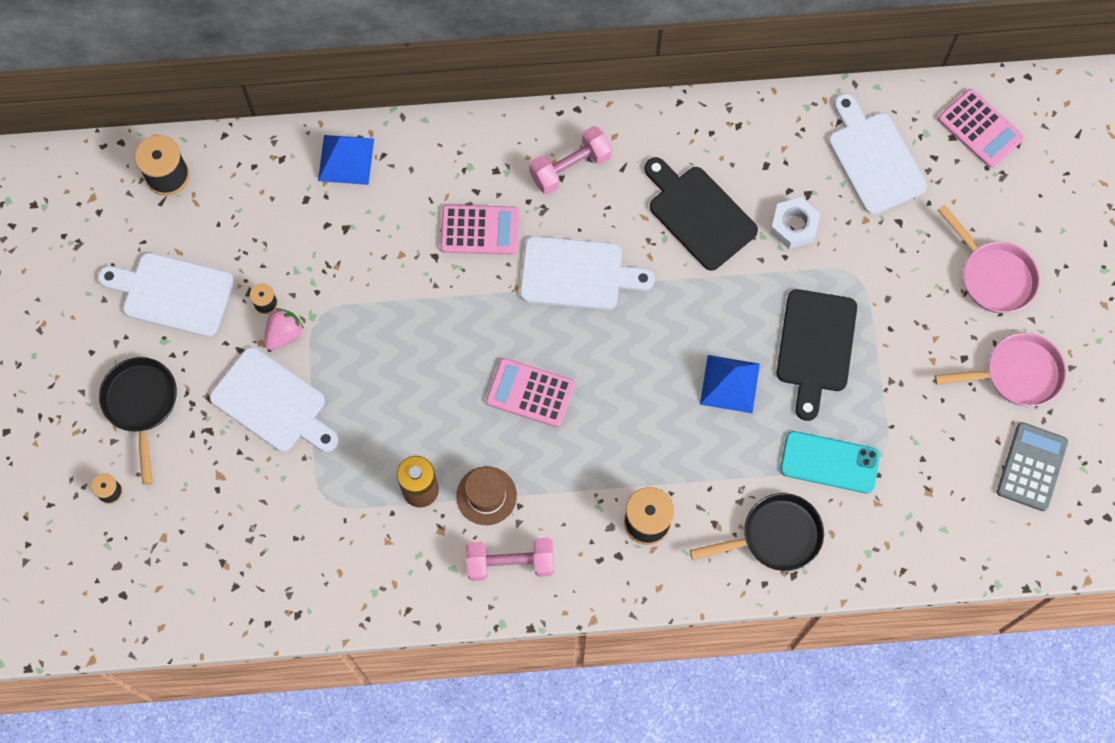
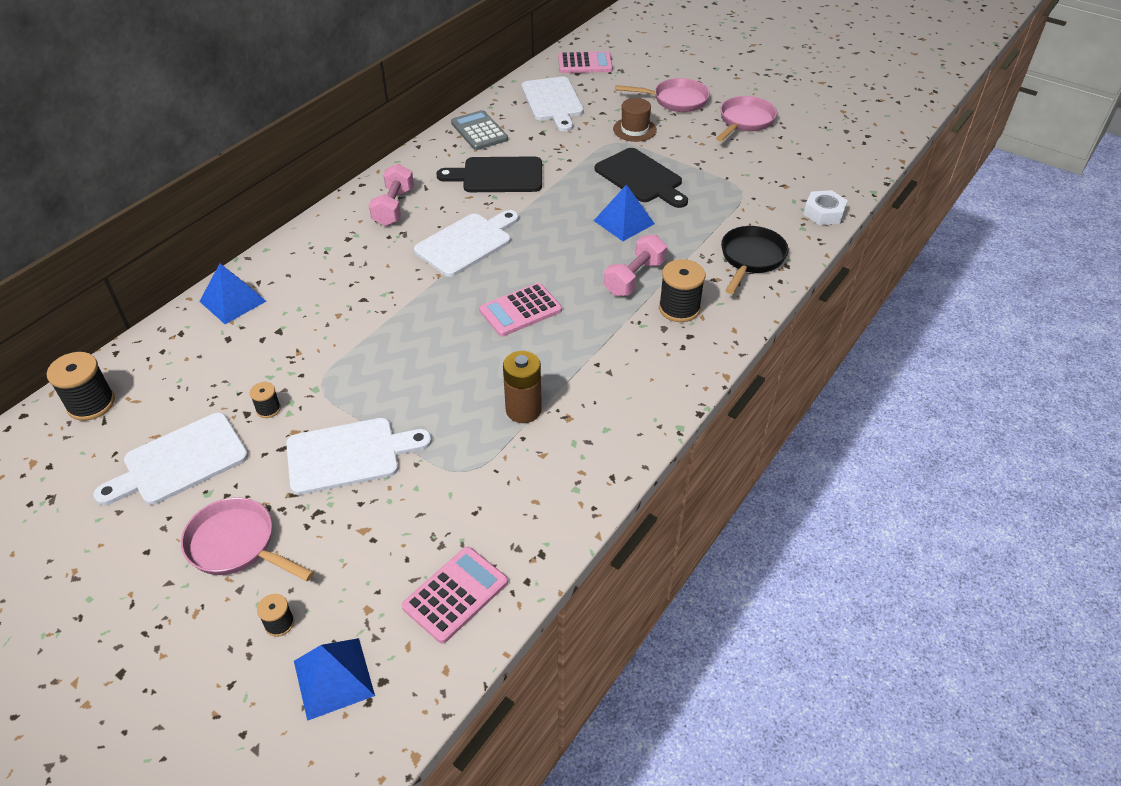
camera: 50 degrees left, 25 degrees down
black pan [99,357,177,485] -> pink pan [181,497,314,581]
pink strawberry [264,308,304,350] -> none
pink calculator [440,205,519,255] -> pink calculator moved to [402,547,508,643]
brown hat [456,466,517,525] -> brown hat moved to [613,98,657,142]
pink dumbbell [466,538,554,581] -> pink dumbbell moved to [604,235,667,296]
white nut [770,197,820,249] -> white nut moved to [803,190,848,225]
turquoise phone [780,431,880,493] -> none
white cutting board [828,93,927,214] -> white cutting board turned 120 degrees counterclockwise [522,77,584,132]
grey calculator [997,422,1068,511] -> grey calculator moved to [451,110,508,150]
none -> blue pyramid [294,638,375,721]

